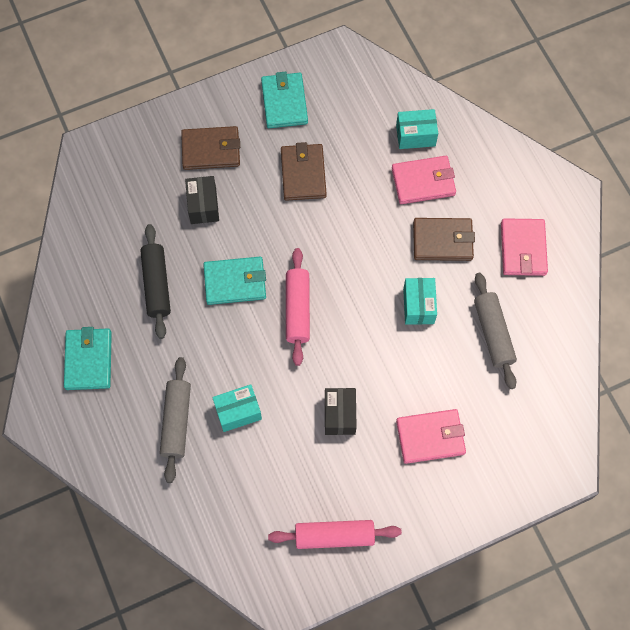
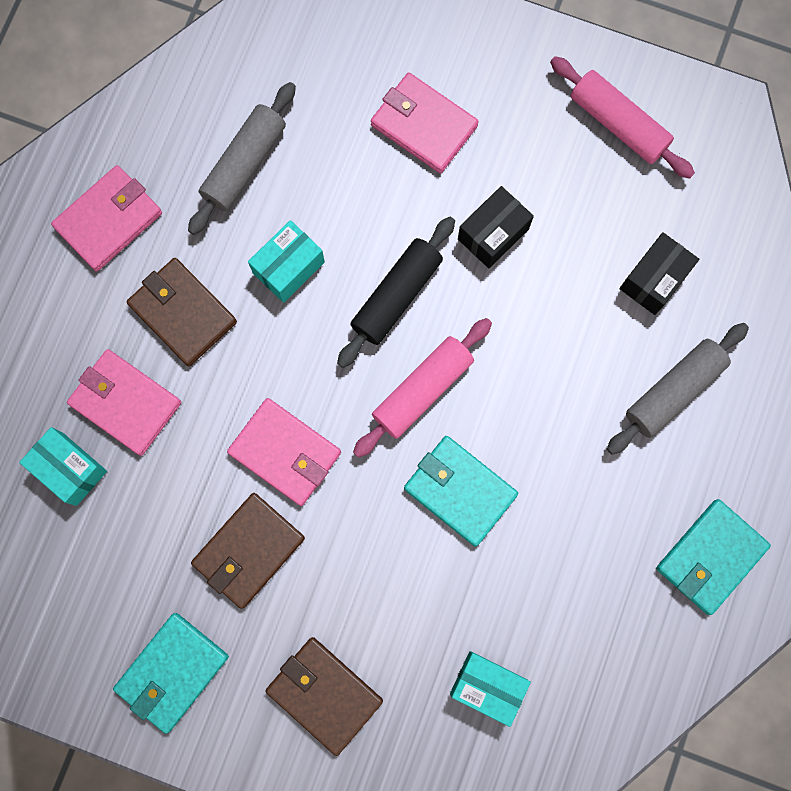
camera: 135 degrees left, 10 degrees up
black rolling pin [140,224,171,339] -> black rolling pin moved to [337,217,455,368]
black box [185,176,219,224] -> black box moved to [619,232,699,315]
turquoise box [212,384,262,432] -> turquoise box moved to [450,651,531,727]
none -> pink wallet [227,398,341,506]

